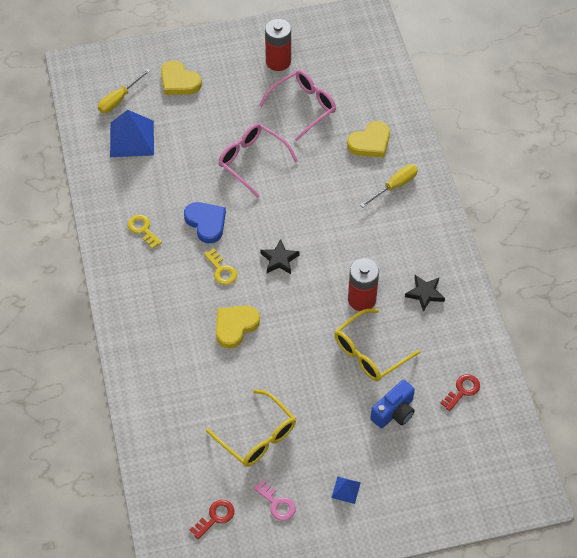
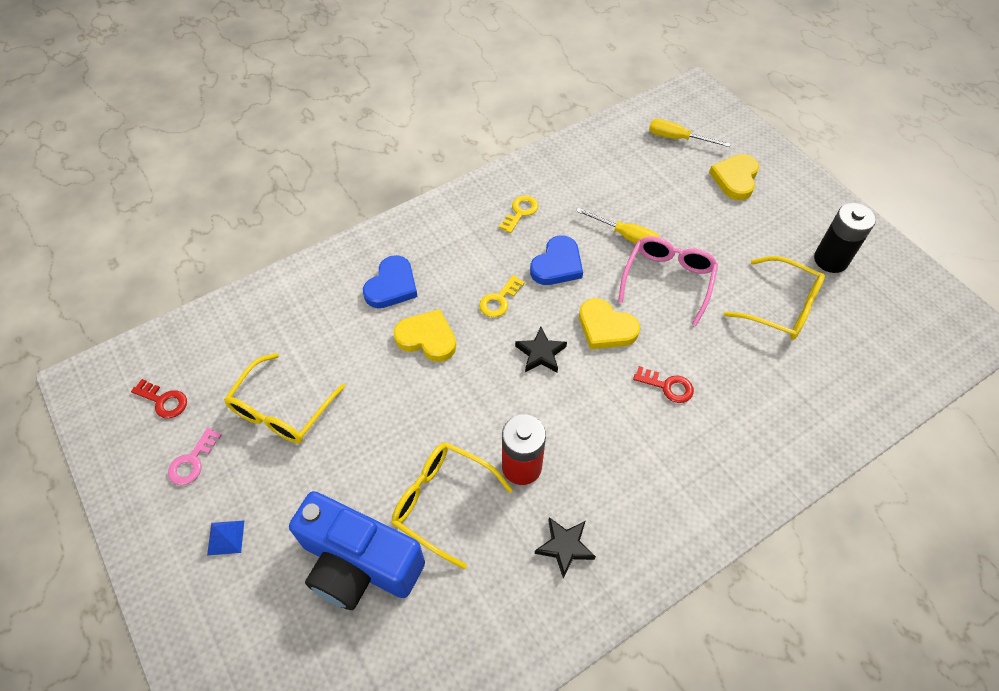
camera: 70 degrees right, 0 degrees up
blue pyramid [110,110,154,157] -> none
pink glasses [259,70,336,141] -> yellow glasses [724,256,825,340]
red battery [265,19,291,71] -> black battery [814,203,876,273]
yellow heart [347,121,390,157] -> yellow heart moved to [579,298,640,349]
yellow screwdriver [360,164,418,207] -> yellow screwdriver moved to [576,208,660,244]
blue camera [370,380,415,429] -> blue camera [289,491,425,610], size x1.79
red key [440,374,480,411] -> red key moved to [633,366,694,403]
none -> blue heart [363,255,418,308]

